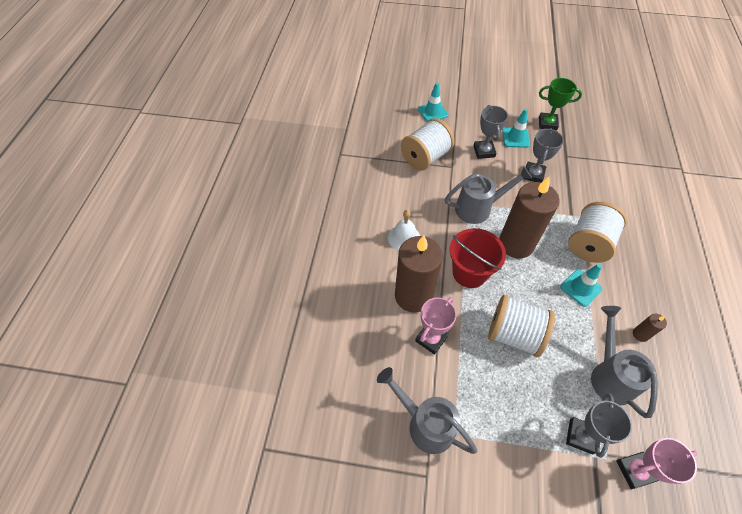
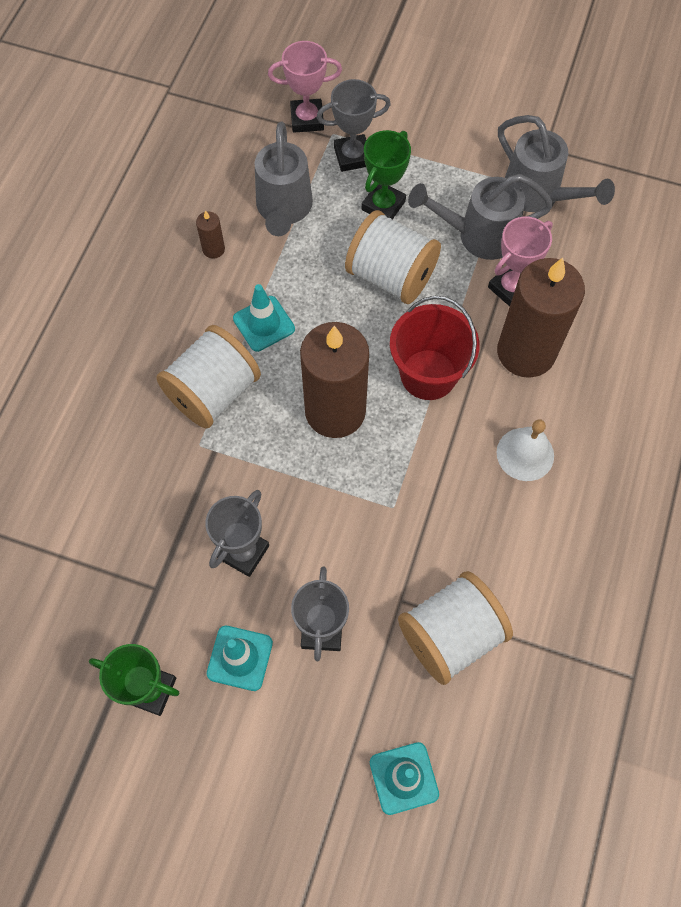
camera: 170 degrees left, 10 degrees up
grey watering can [445,166,532,224] -> grey watering can moved to [408,174,553,260]
grey trophy [566,393,632,458] -> grey trophy turned 45 degrees clockwise [317,79,391,172]
none -> green trophy [362,130,411,220]

